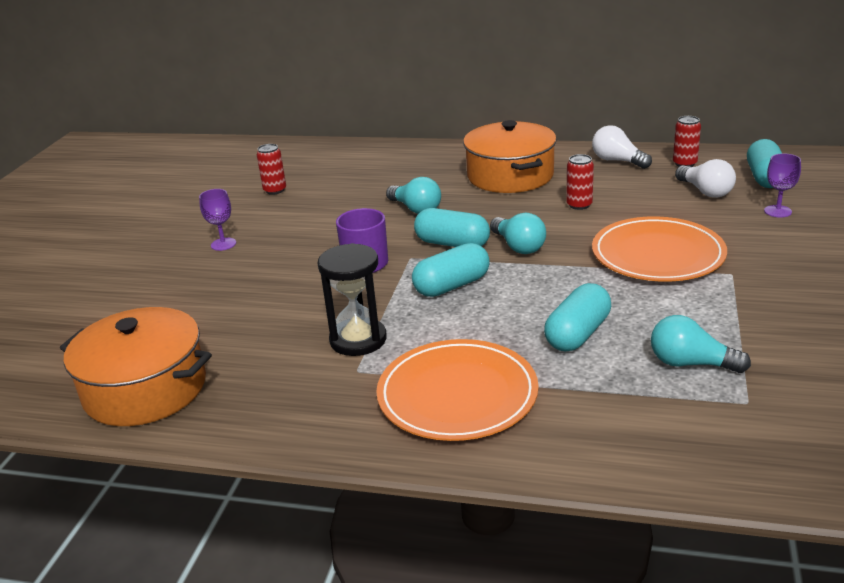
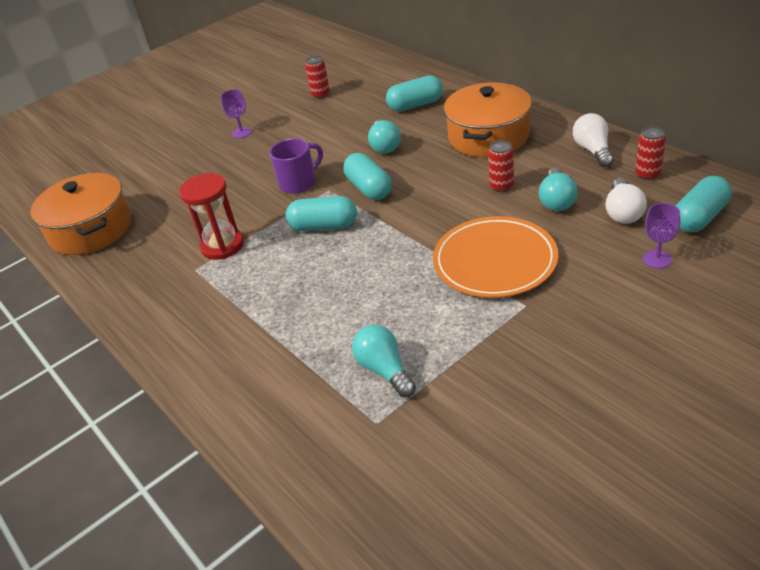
camera: 40 degrees right, 10 degrees up
black hourglass [318,243,387,356] -> red hourglass [179,173,244,260]
orange plate [376,339,539,441] -> none
turquoise light bulb [490,213,546,254] -> turquoise light bulb moved to [539,168,578,211]
turquoise capsule [544,283,611,351] -> turquoise capsule moved to [386,75,443,112]

